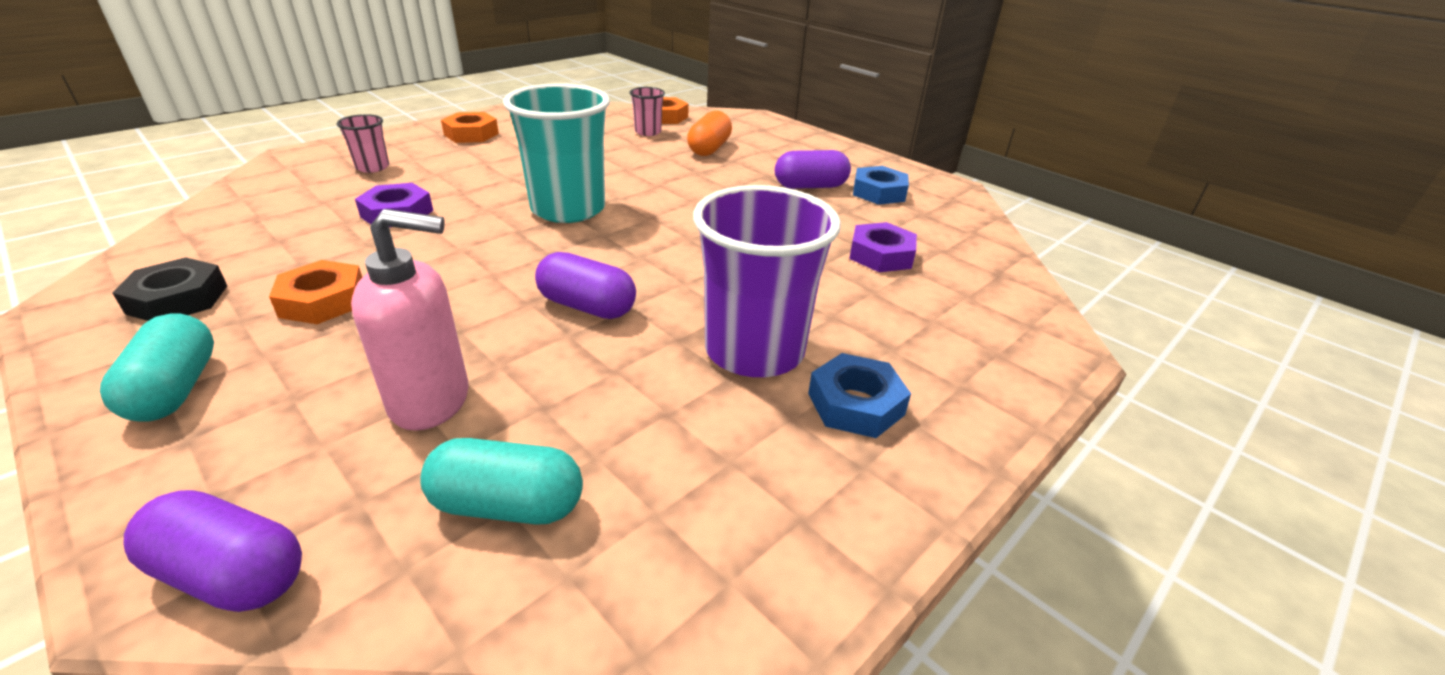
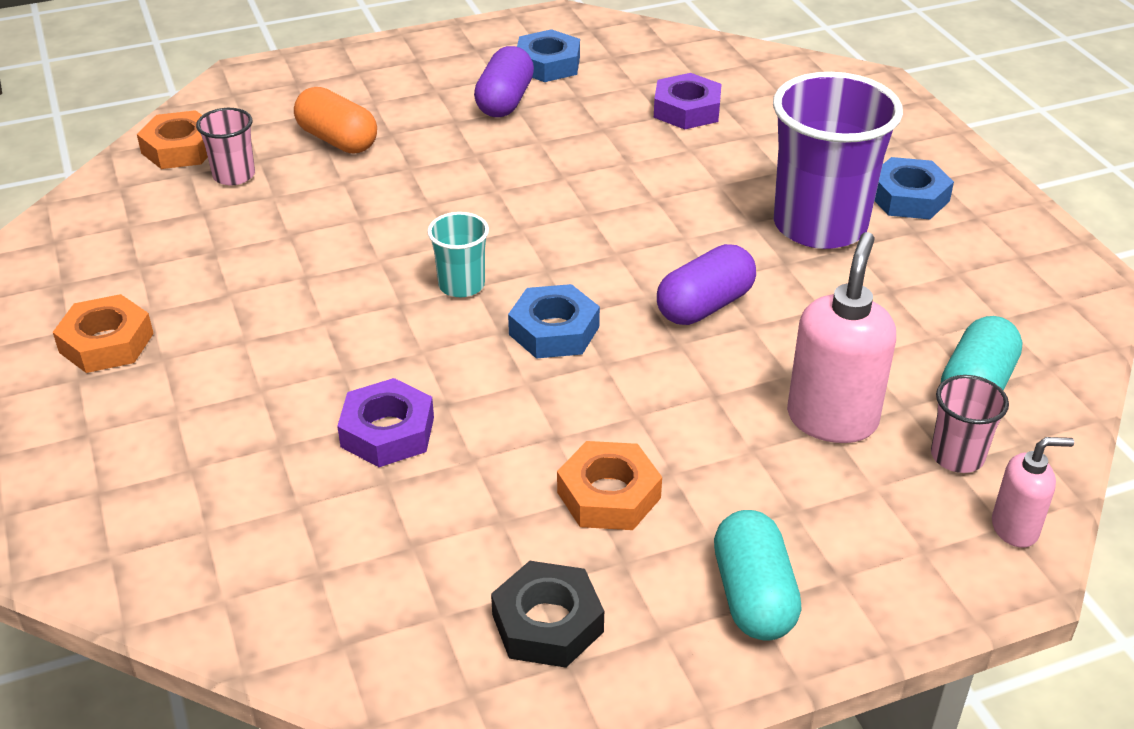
camera: 65 degrees left, 5 degrees up
turquoise capsule [100,313,214,422] -> turquoise capsule turned 75 degrees clockwise [714,510,802,641]
purple capsule [123,490,302,612] -> pink soap dispenser [992,437,1074,548]
pink cup [337,114,389,173] -> pink cup moved to [931,375,1009,473]
turquoise cup [503,83,610,223] -> turquoise cup [427,212,489,297], size x0.47
none -> blue nut [508,284,600,359]

